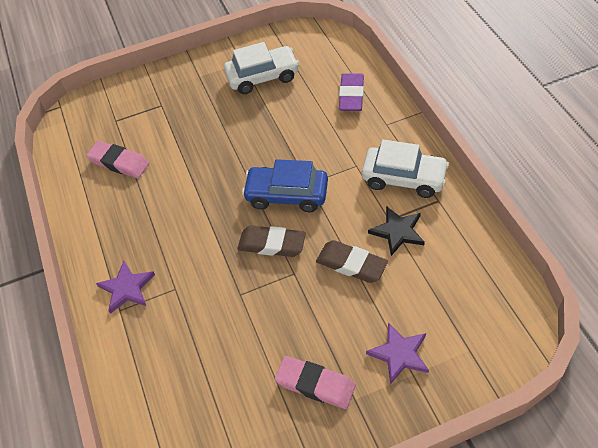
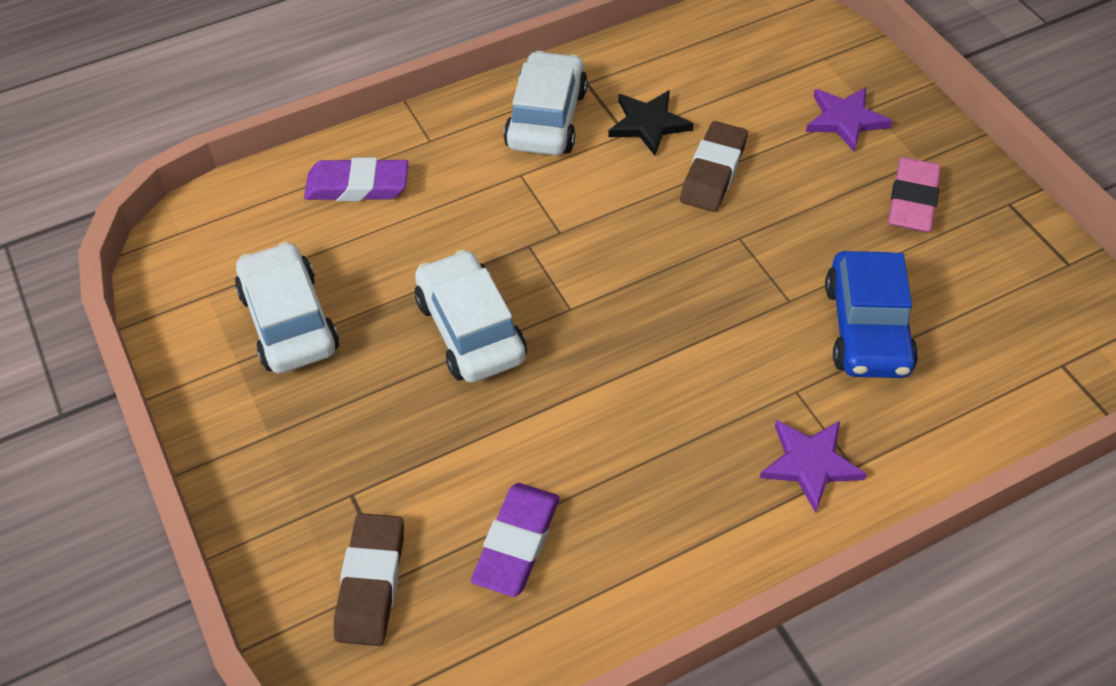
camera: 100 degrees left, 0 degrees up
pink eraser [86,141,149,178] -> purple eraser [471,483,560,597]
brown eraser [237,225,306,257] -> brown eraser moved to [334,513,404,646]
blue car [242,159,328,212] -> blue car moved to [825,251,918,378]
none -> white car [415,250,527,383]

